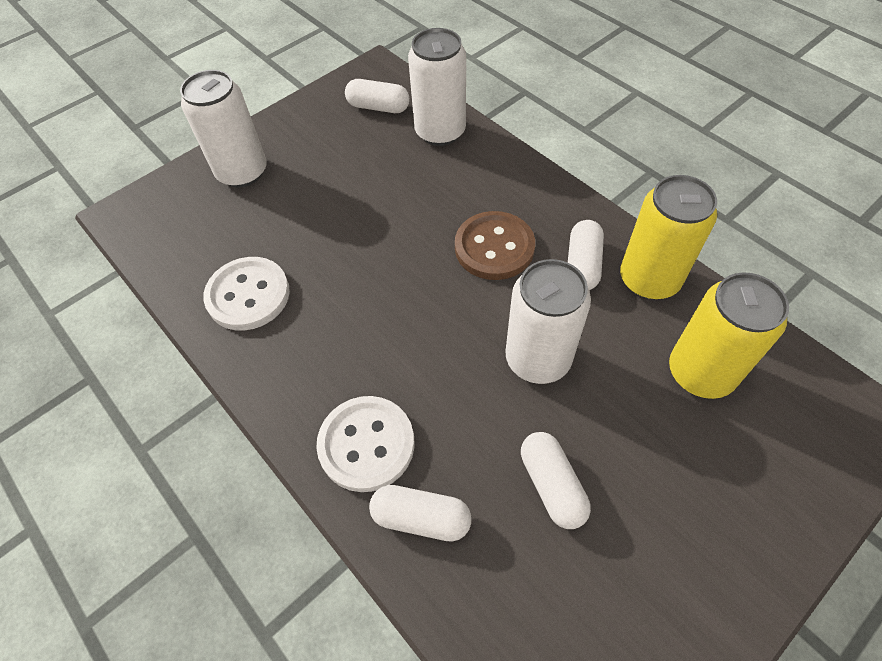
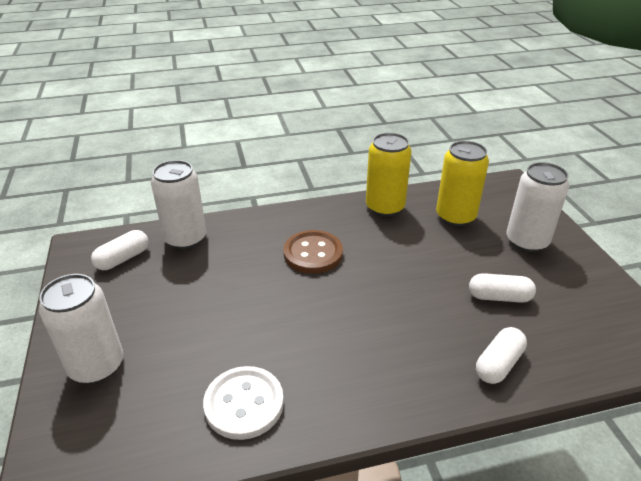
camera: 65 degrees left, 20 degrees down
white button [316,396,415,492] -> none
white can [505,259,591,384] -> white can moved to [506,162,569,252]
white capsule [568,220,604,290] -> none

